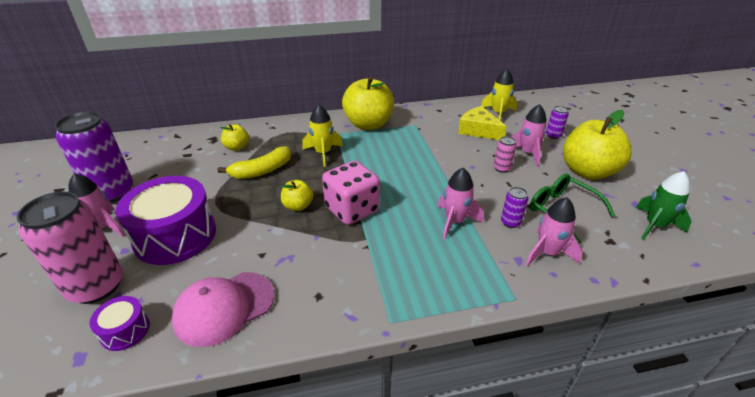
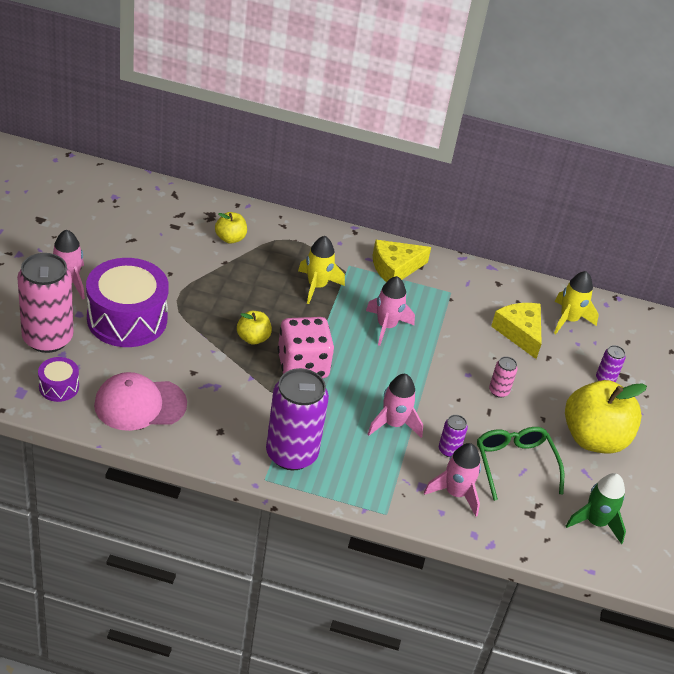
camera: 20 degrees right, 5 degrees up
purple can [55,111,133,203] -> purple can moved to [266,368,329,470]
yellow banana [218,146,291,179] -> none
yellow apple [342,77,394,130] -> yellow cheese [373,240,431,282]
pink rocket [511,104,547,167] -> pink rocket moved to [366,276,415,346]

